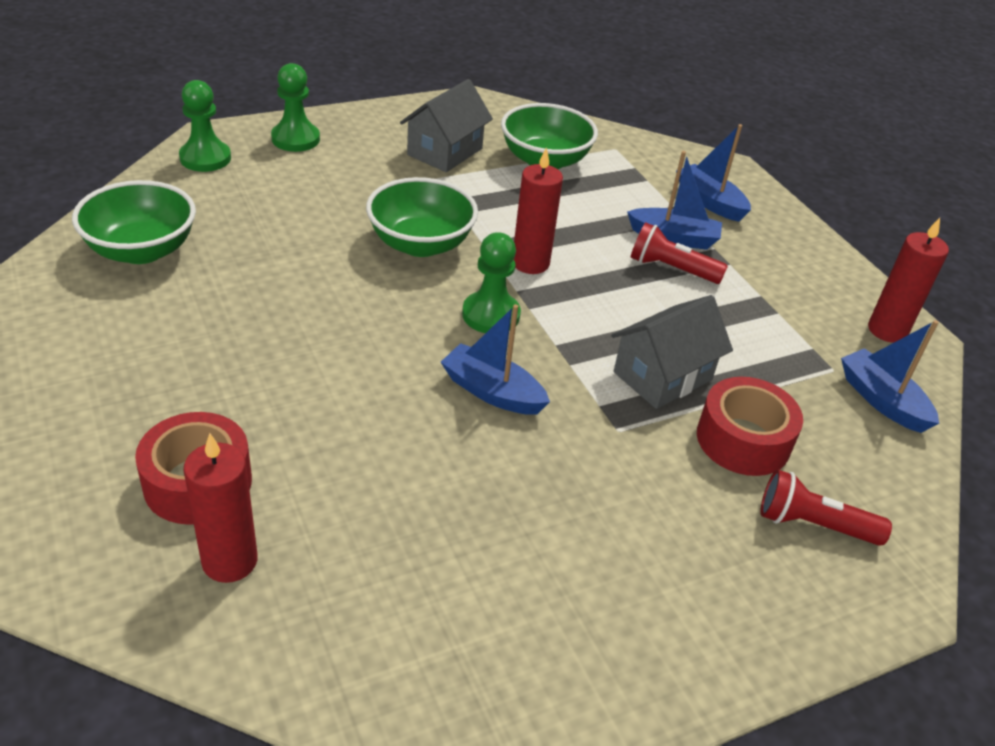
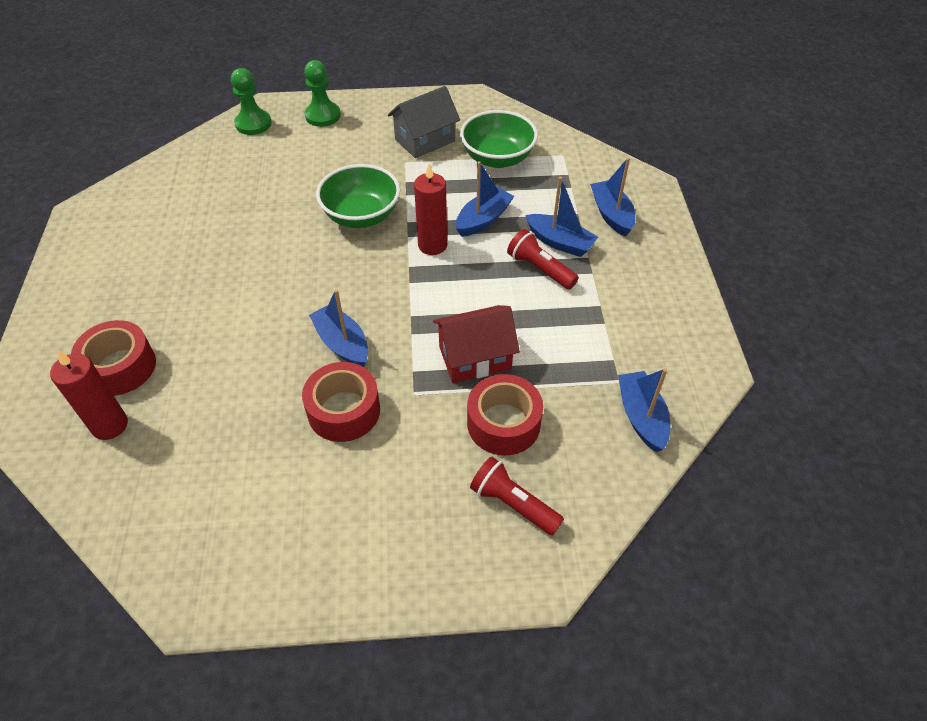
camera: 25 degrees right, 10 degrees up
green bowl [72,180,196,264] -> none
green pawn [462,232,521,333] -> none
grey house [611,295,733,409] -> red house [433,305,520,383]
red candle [868,218,949,343] -> none
none -> red tape [302,362,380,442]
none -> blue boat [456,161,514,237]

